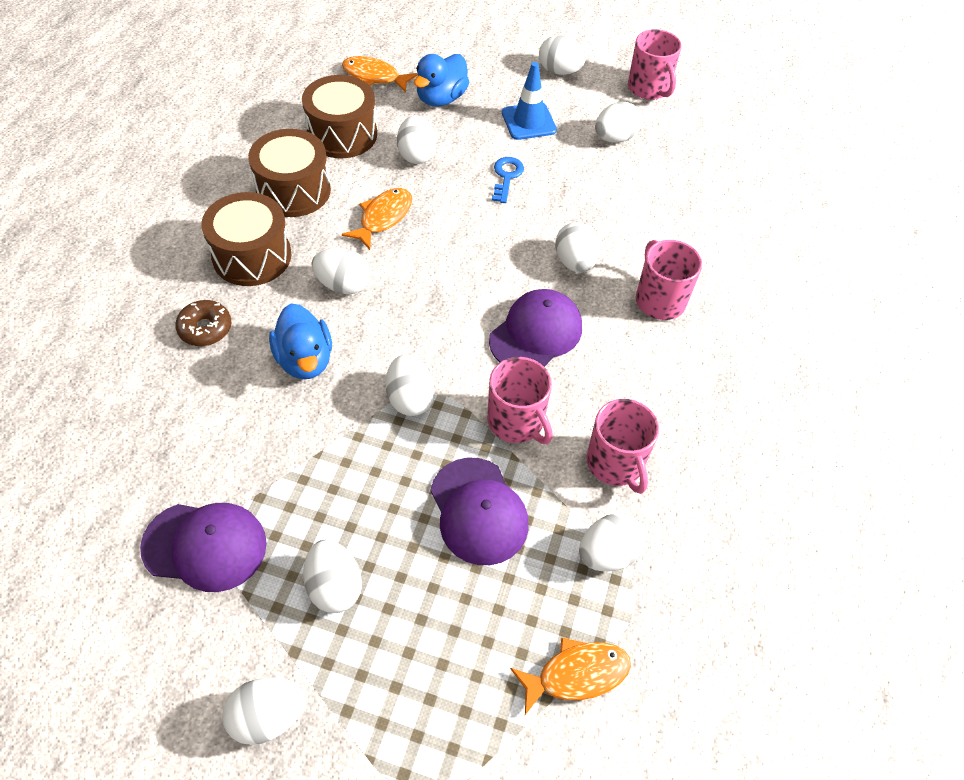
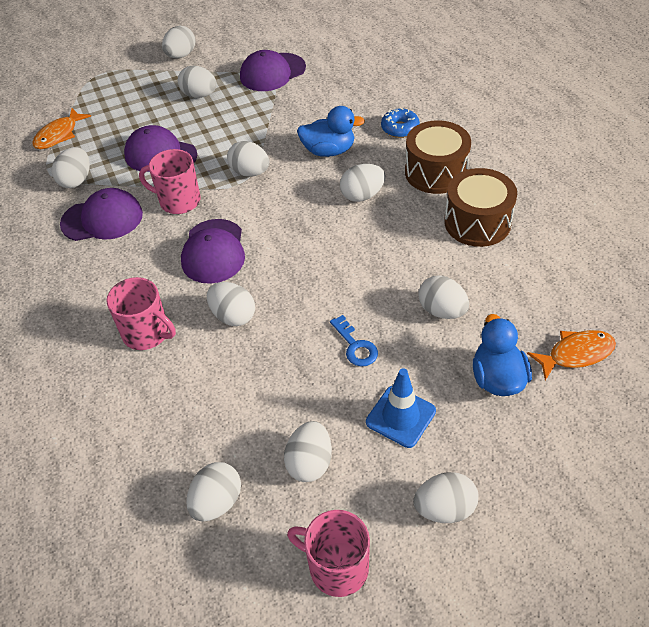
camera: 145 degrees right, 5 degrees down
brown donut [175,300,231,346] -> blue donut [381,108,420,138]
blue duck [269,304,332,379] -> blue duck turned 150 degrees clockwise [297,106,365,157]
brown drum [302,75,377,158] -> none
orange fish [342,188,412,250] -> none
pink mug [586,399,659,494] -> purple cap [60,188,143,241]
none -> white egg [186,462,241,521]

